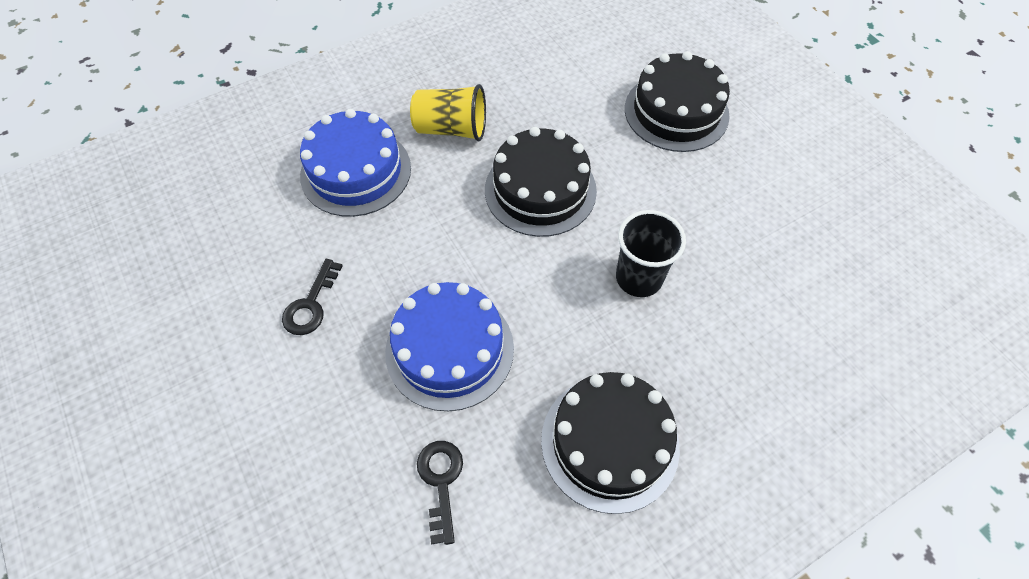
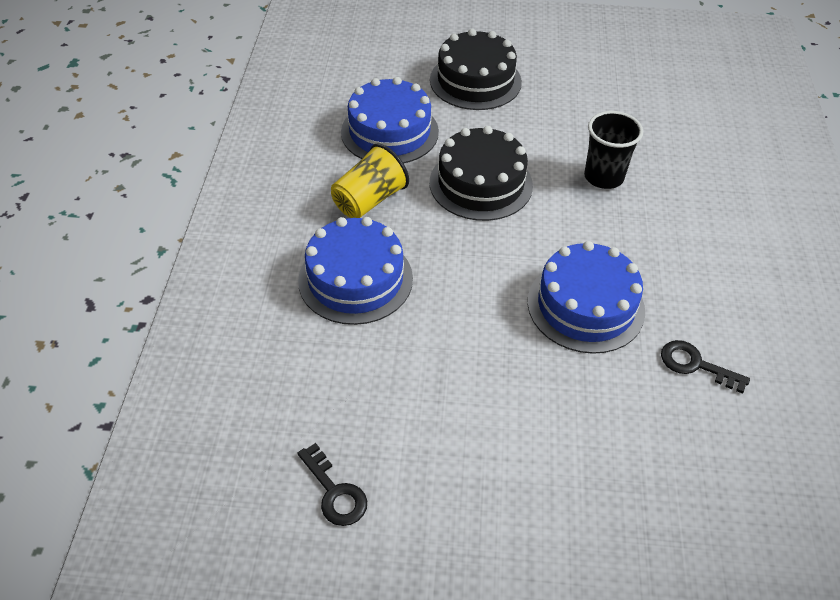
camera: 55 degrees left, 10 degrees down
black key [282,259,343,335] -> black key moved to [297,443,367,526]
black cake [541,372,680,514] -> none
none -> blue cake [341,77,439,163]

